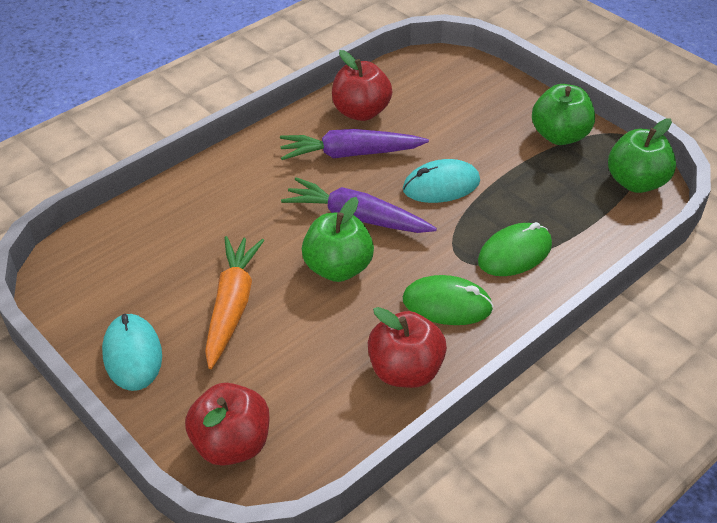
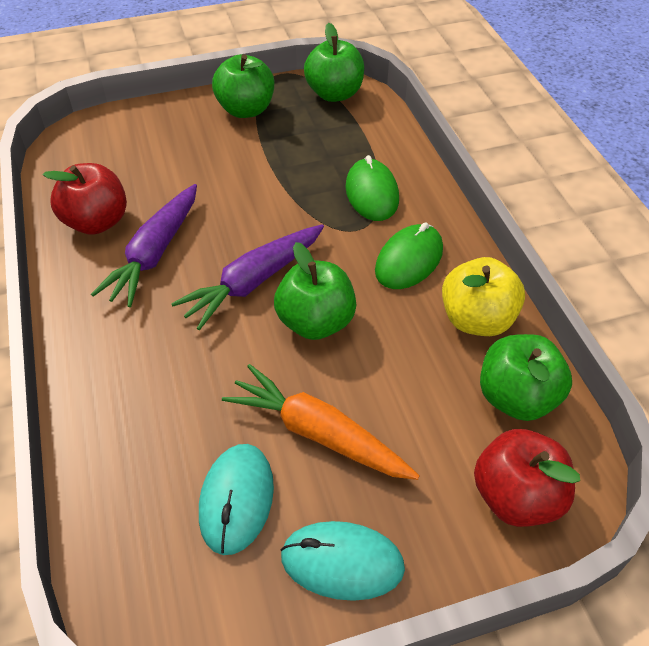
camera: 65 degrees left, 5 degrees up
red apple [368,307,447,388] -> yellow apple [442,257,525,336]
turquoise mouse [403,159,480,203] -> turquoise mouse moved to [199,444,274,555]
none -> green apple [480,334,572,421]

